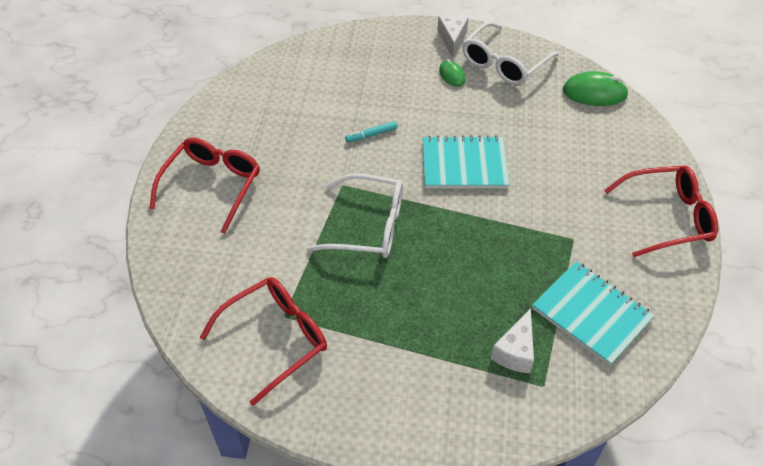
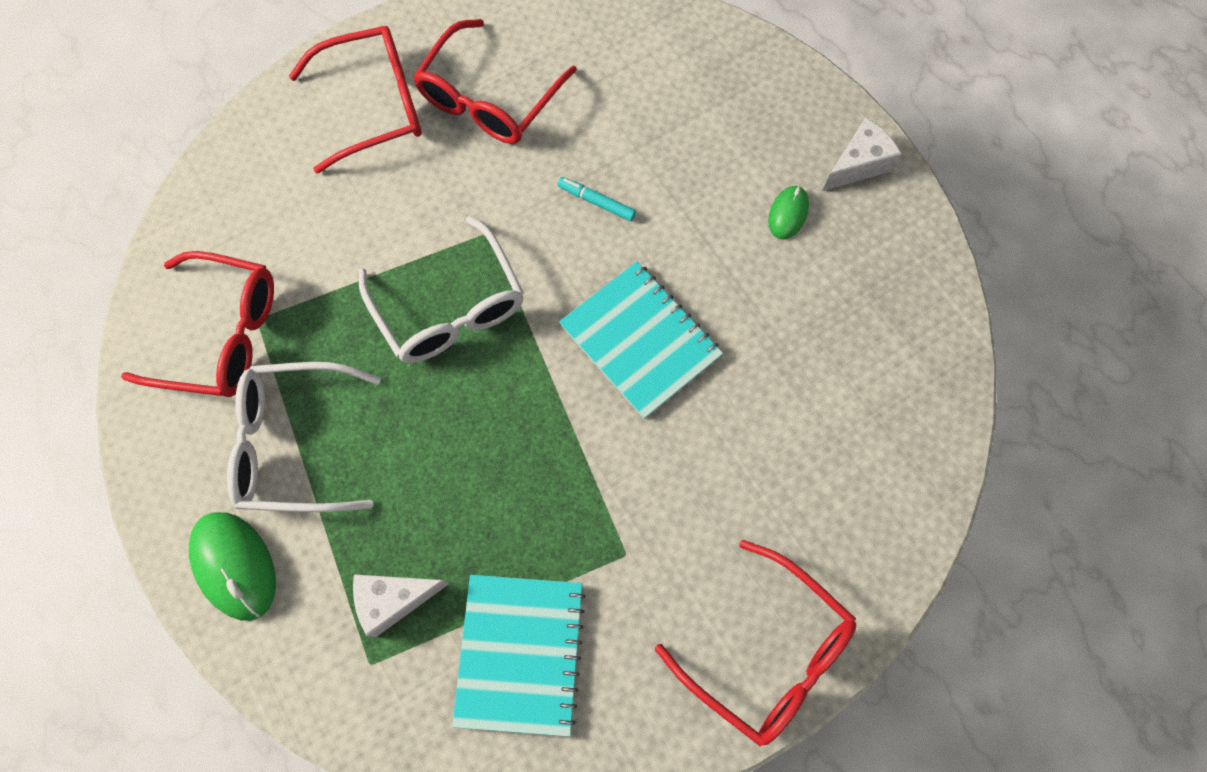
camera: 50 degrees right, 20 degrees up
white glasses [462,21,559,86] -> white glasses moved to [227,362,381,512]
green mouse [563,71,629,106] -> green mouse moved to [189,512,276,621]
none -> red glasses [413,19,577,144]

